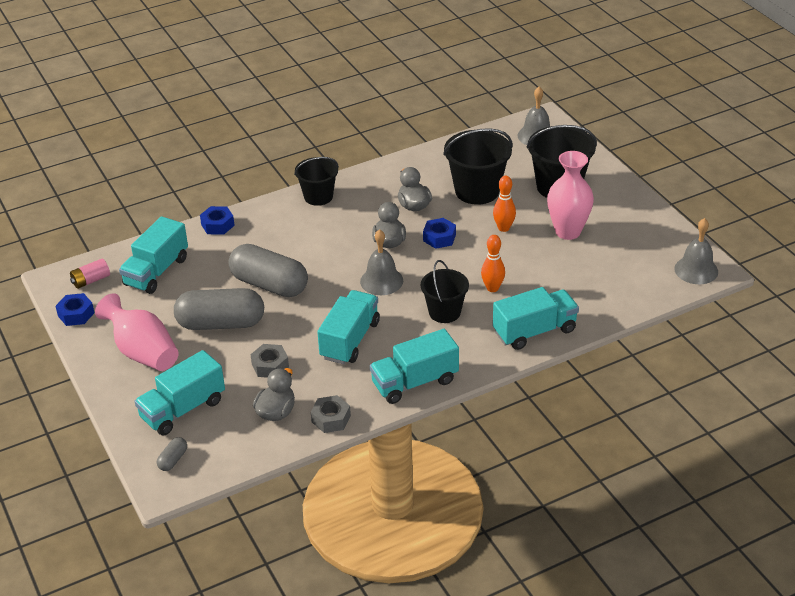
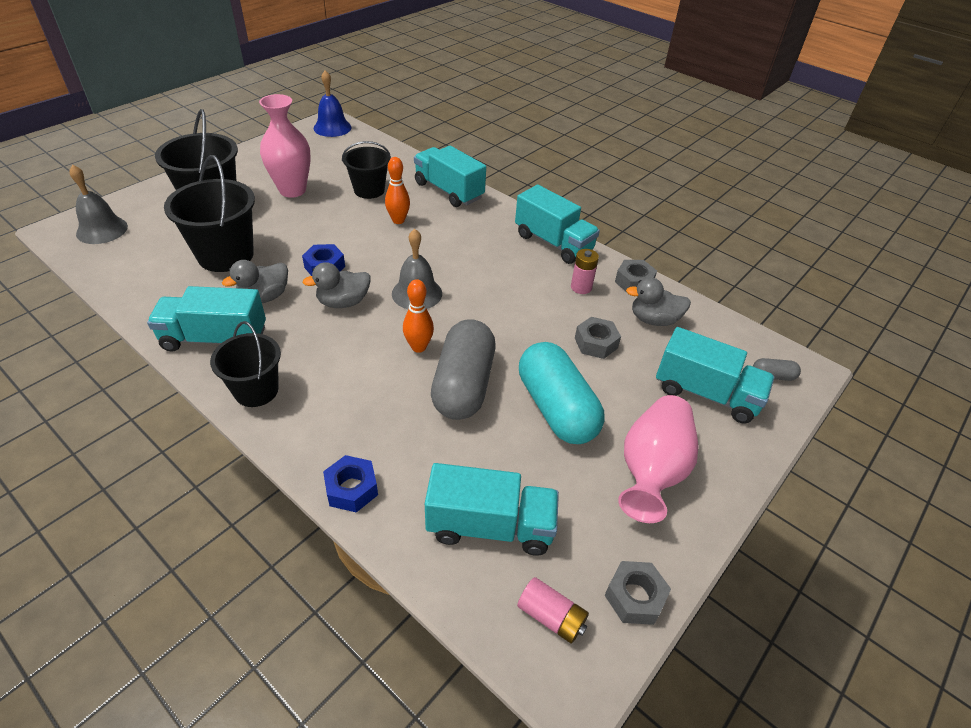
camera: 115 degrees left, 5 degrees up
blue nut [55,293,95,326] -> grey nut [605,561,671,625]
grey capsule [174,288,264,330] -> turquoise capsule [519,342,605,444]
turquoise truck [317,290,380,364] -> turquoise truck moved to [147,286,266,352]
black bucket [421,260,469,323] -> black bucket moved to [342,141,391,199]
orange bowling pin [493,176,516,232] -> orange bowling pin moved to [403,279,434,353]
grey bell [674,218,718,284] -> blue bell [314,70,352,137]
none -> pink battery [571,249,599,294]

